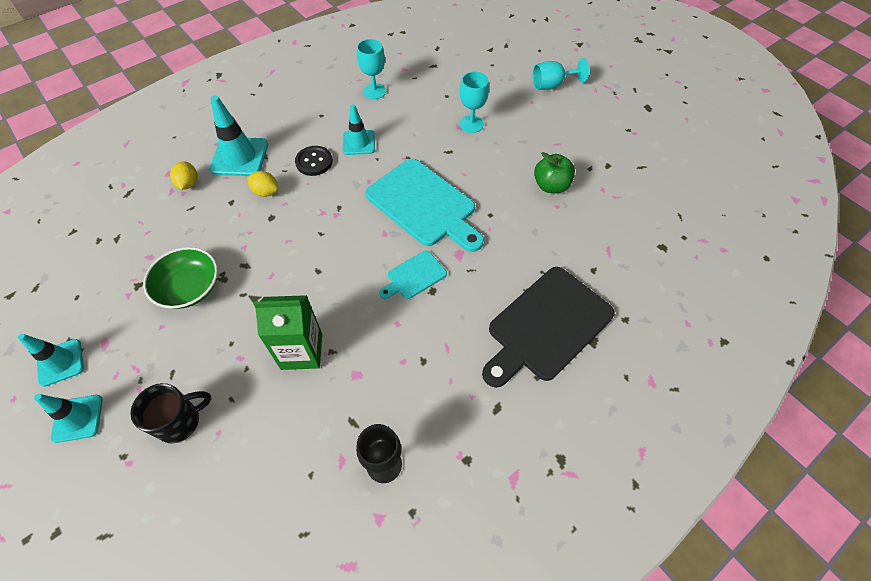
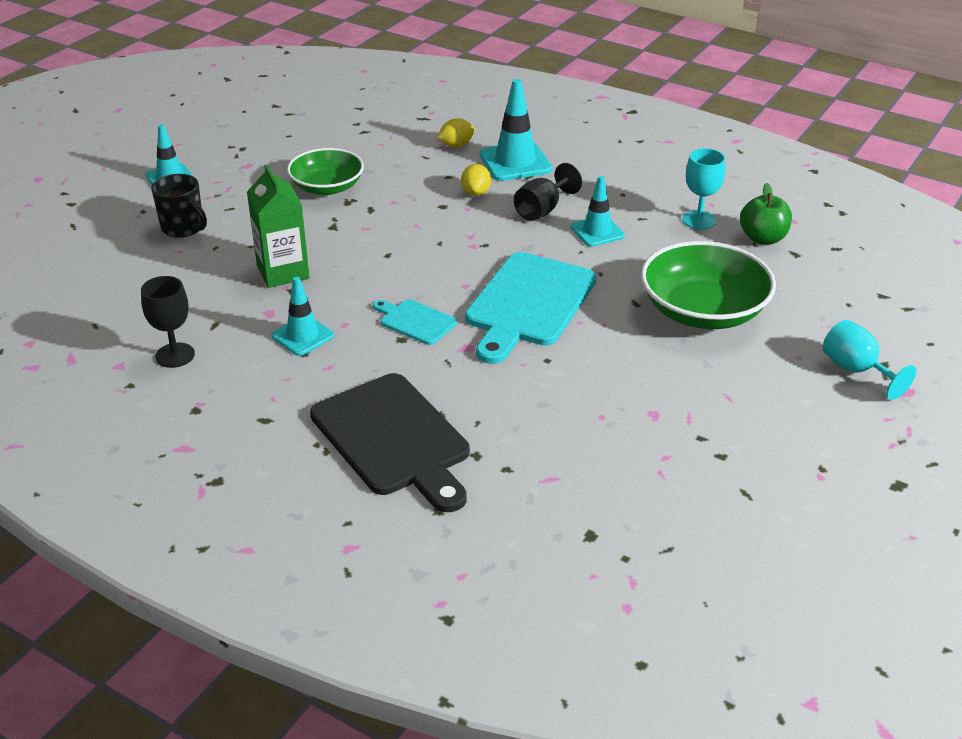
camera: 70 degrees right, 20 degrees down
turquoise traffic cone [18,334,84,387] -> turquoise traffic cone moved to [271,277,334,356]
black button [295,146,333,176] -> black goblet [514,163,582,221]
turquoise goblet [460,72,489,133] -> green bowl [641,241,776,329]
black cutting board [482,267,615,388] -> black cutting board turned 150 degrees counterclockwise [310,373,470,512]
green apple [534,152,575,193] -> green apple moved to [740,183,792,245]

